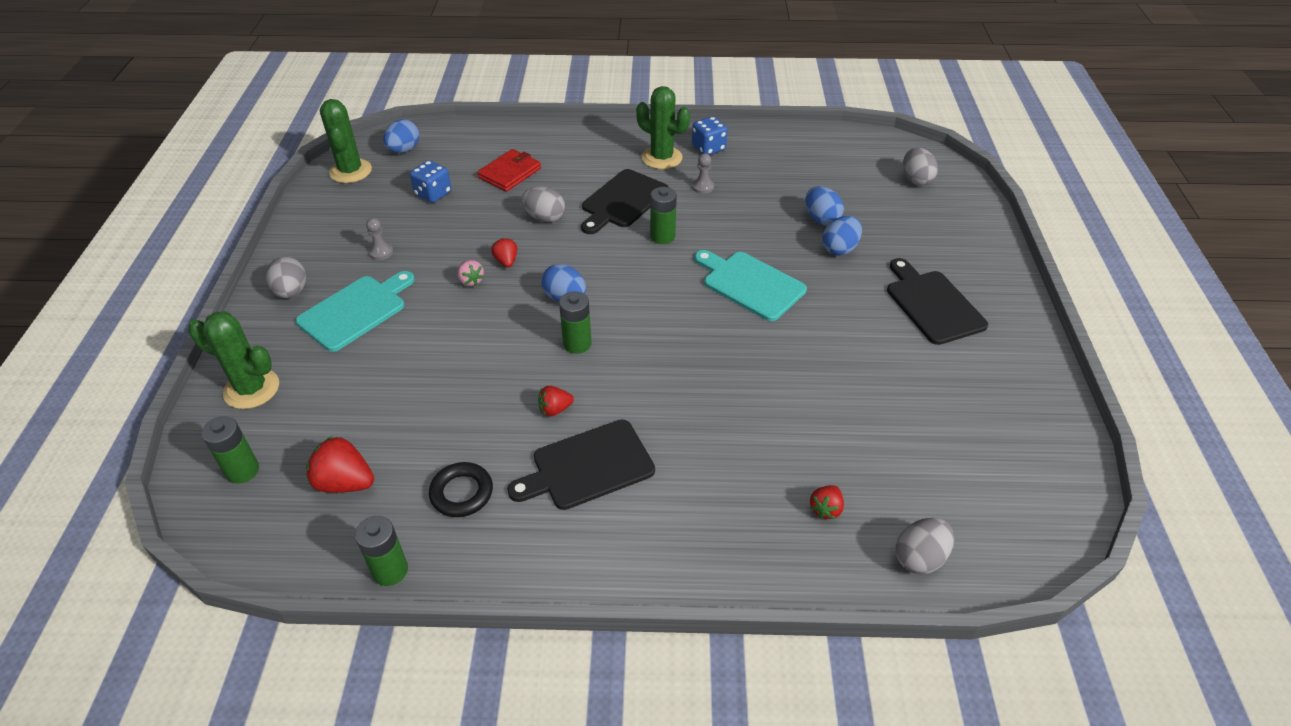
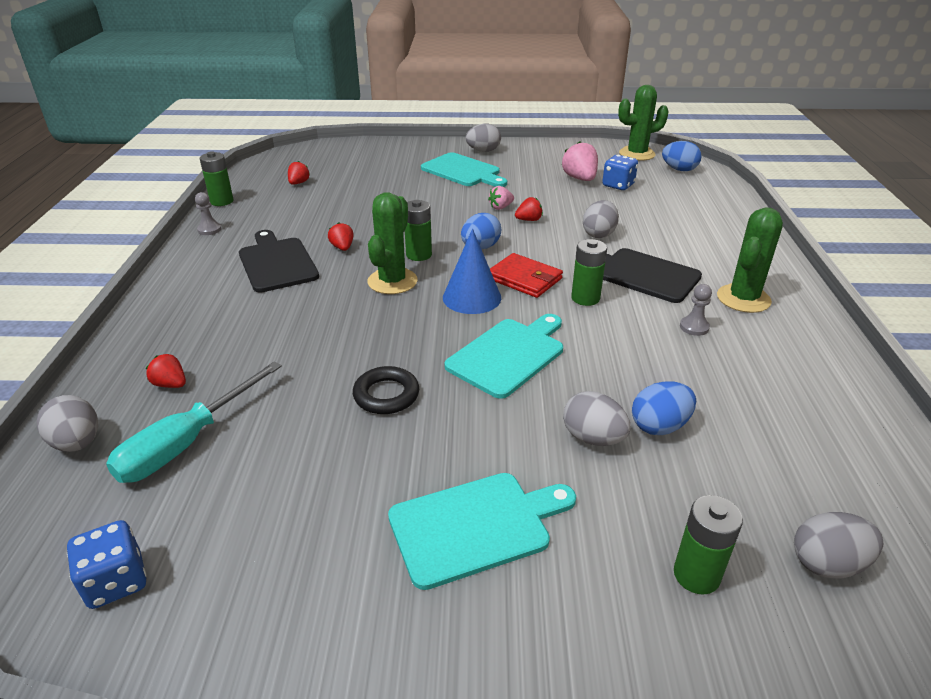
camera: 90 degrees right, 10 degrees down
green cactus [188,311,279,409] -> green cactus moved to [367,192,418,294]
green battery [201,416,259,483] -> green battery moved to [674,495,743,595]
red strawberry [306,436,374,493] -> red strawberry [288,161,310,185], size x0.59
grey pawn [366,218,394,260] -> grey pawn moved to [195,192,222,235]
black ring [429,462,493,517] -> black ring moved to [353,366,419,414]
red wallet [477,149,541,192] -> red wallet moved to [490,253,563,298]
blue dice [692,116,728,155] -> blue dice moved to [67,520,147,609]
blue egg [822,216,862,256] -> grey egg [563,391,631,446]
black cutting board [887,258,988,345] -> turquoise cutting board [388,473,576,590]
none -> turquoise screwdriver [106,361,282,483]
none -> blue cone [443,229,501,314]
none -> pink strawberry [562,141,598,181]

